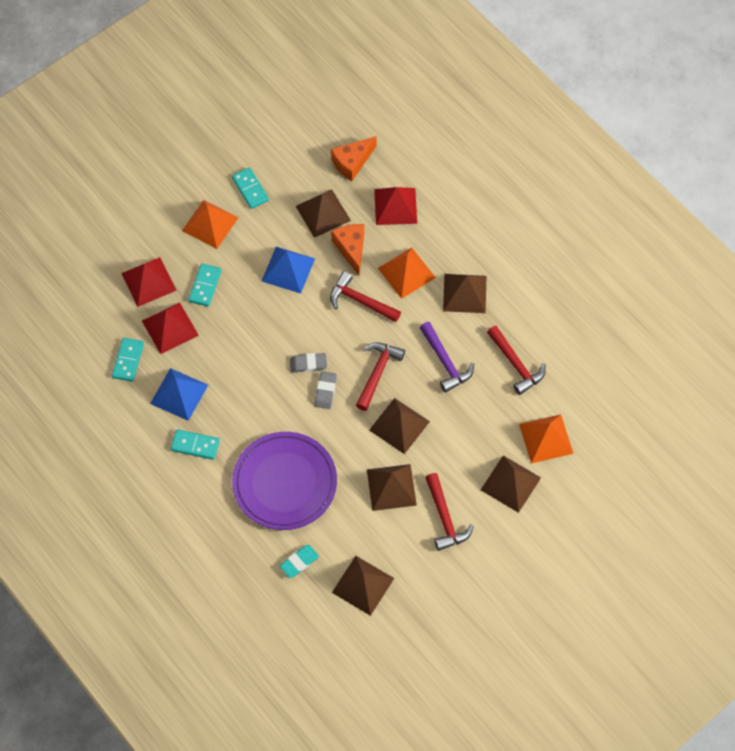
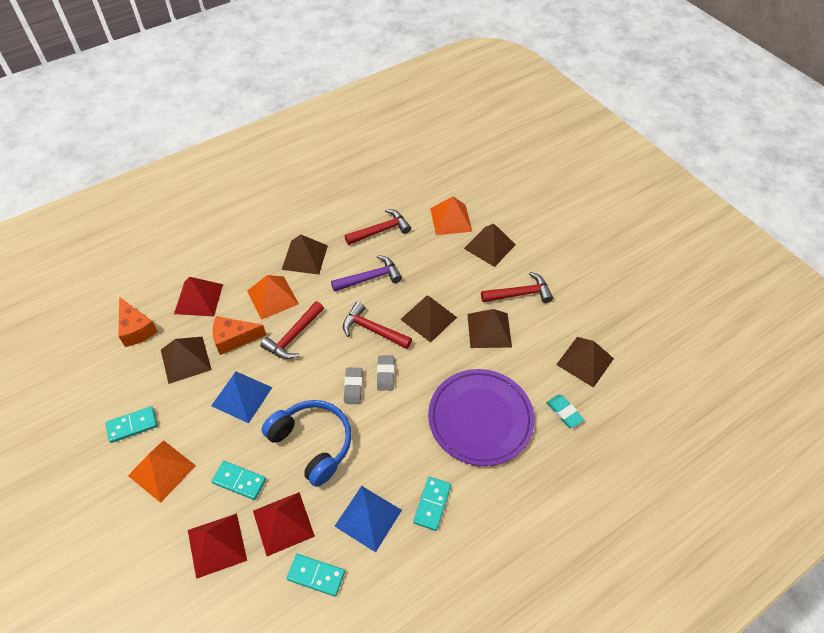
camera: 85 degrees left, 10 degrees down
grey eraser [315,371,337,409] -> grey eraser turned 75 degrees clockwise [377,355,395,391]
none -> blue headphones [262,400,352,487]

